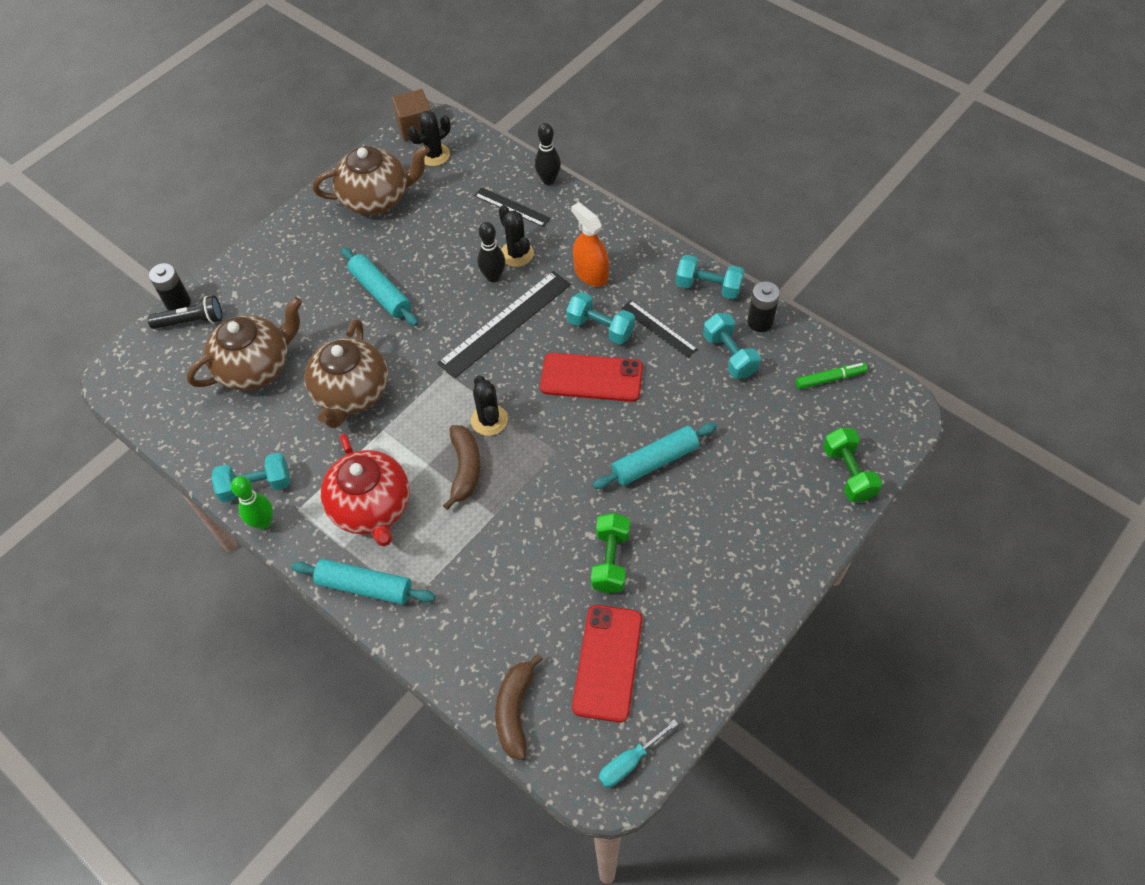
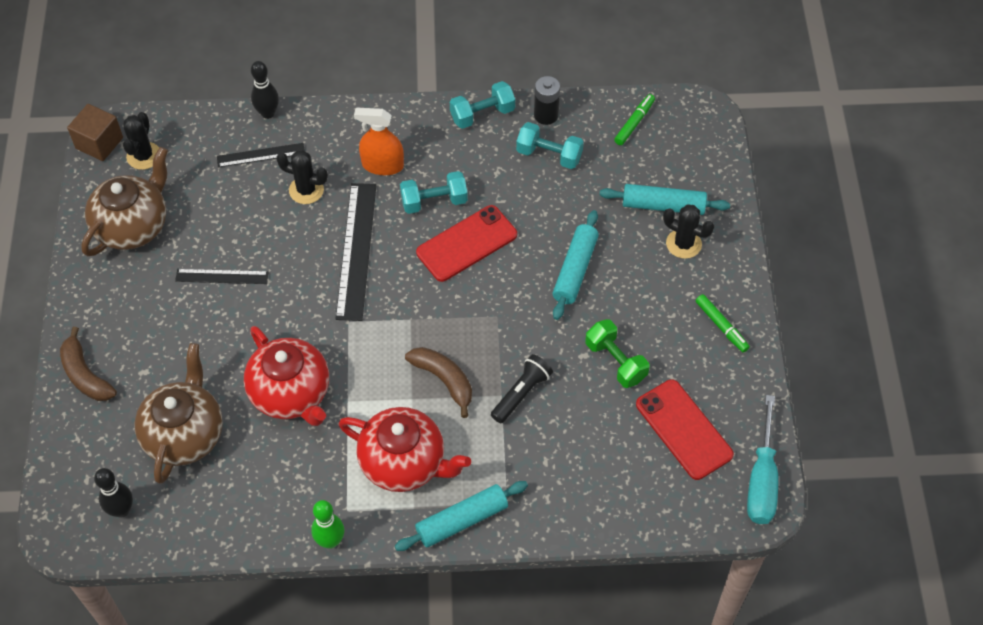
camera: 45 degrees left, 0 degrees up
black flashlight [148,296,222,329] -> black flashlight moved to [491,354,553,424]
black battery [149,263,191,311] -> none
turquoise dumbbell [211,453,290,502] -> none
brown teapot [304,319,388,428] -> red teapot [244,326,329,426]
turquoise rolling pin [341,247,418,326] -> turquoise rolling pin moved to [599,184,730,215]
black cactus [471,375,508,436] -> black cactus moved to [663,204,714,259]
black bowling pin [477,222,505,282] -> black bowling pin moved to [94,468,133,518]
brown banana [495,654,543,760] -> brown banana moved to [60,327,117,401]
turquoise screwdriver [598,719,678,787] -> turquoise screwdriver [747,395,778,524], size x1.64
black ruler [621,300,698,358] -> black ruler moved to [175,269,269,284]
green dumbbell [823,428,882,502] -> none
none -> green marker [696,294,750,353]

